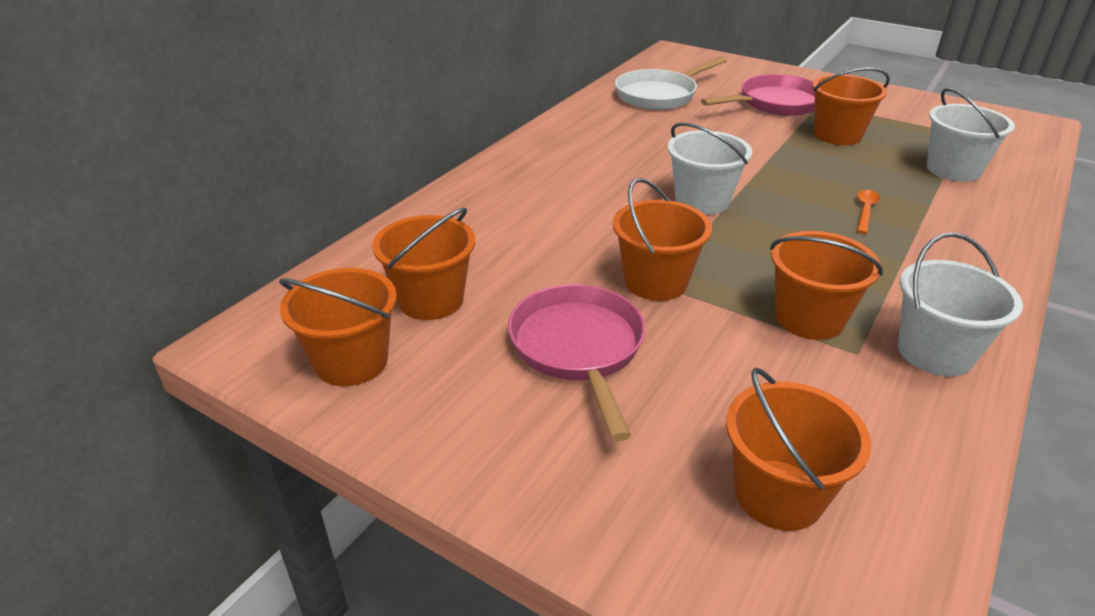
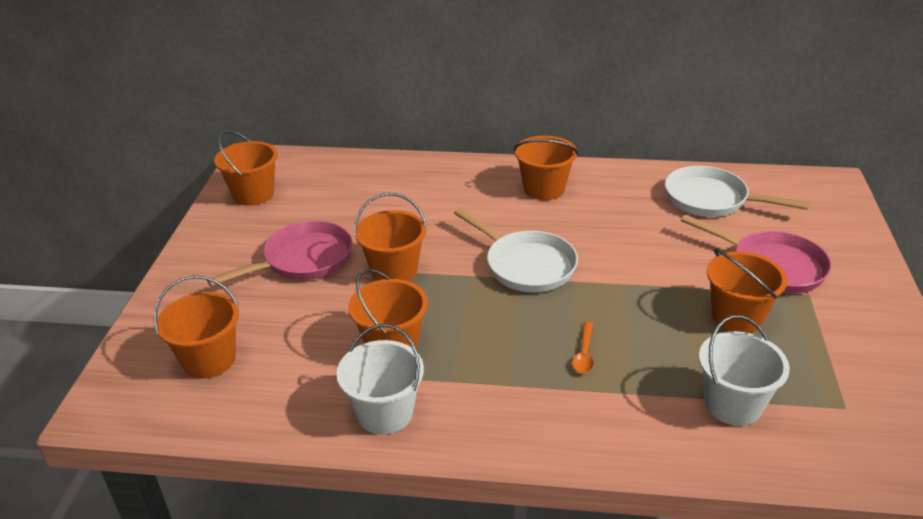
camera: 65 degrees right, 0 degrees up
orange bucket [372,208,475,320] -> orange bucket moved to [514,136,578,200]
white bucket [667,122,752,215] -> white pan [454,208,578,292]
orange spoon [857,190,880,234] -> orange spoon turned 105 degrees clockwise [572,322,594,373]

